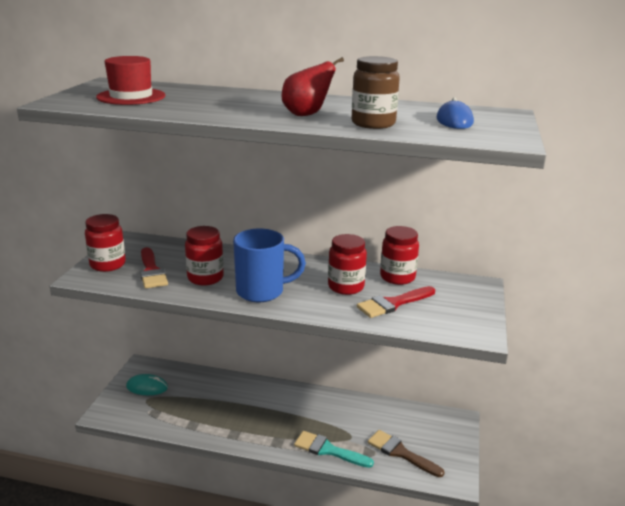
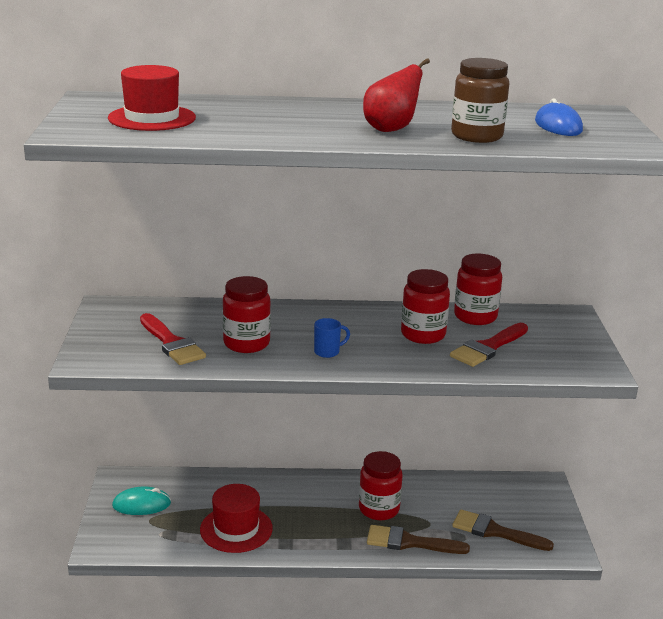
camera: 15 degrees left, 0 degrees up
red jar [85,214,126,272] -> red jar moved to [359,451,402,520]
blue mug [233,229,306,302] -> blue mug [314,318,350,358], size x0.43
turquoise brush [294,431,374,468] -> brown brush [367,525,470,554]
none -> red hat [200,484,273,553]

